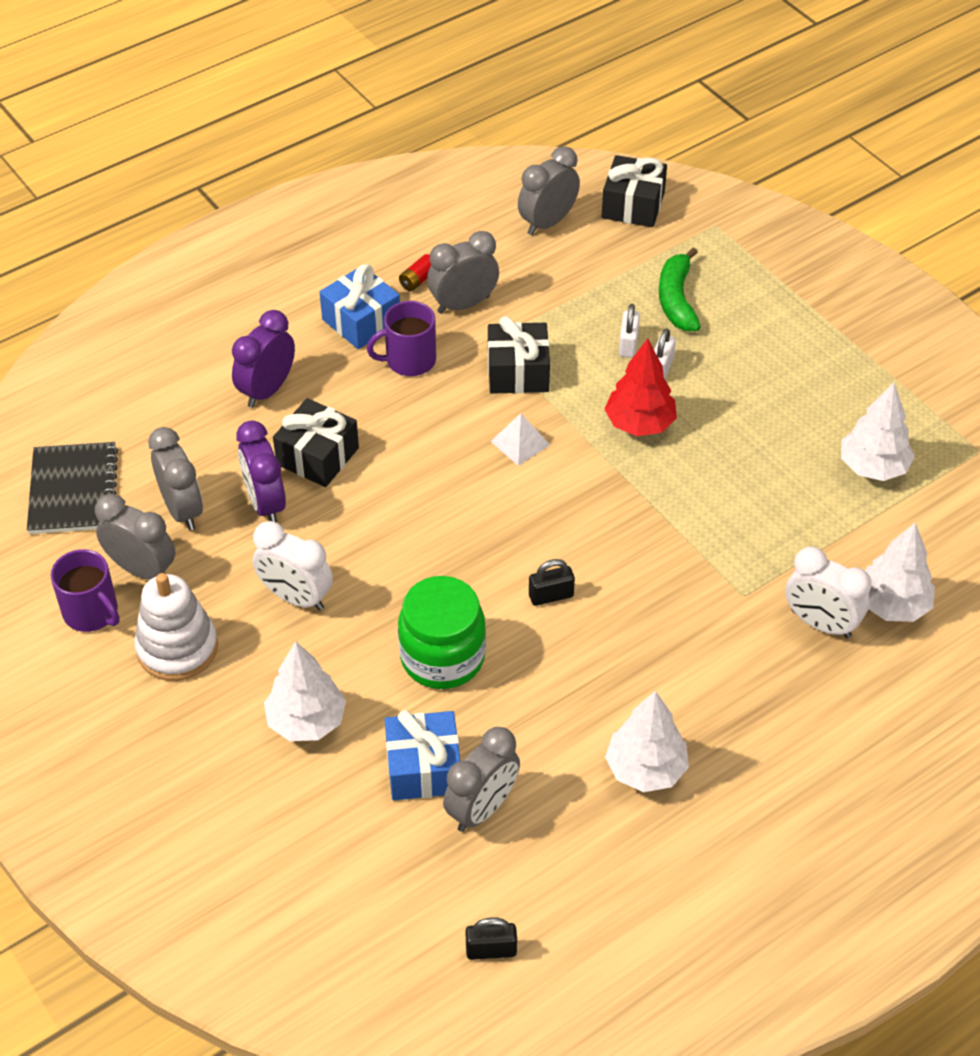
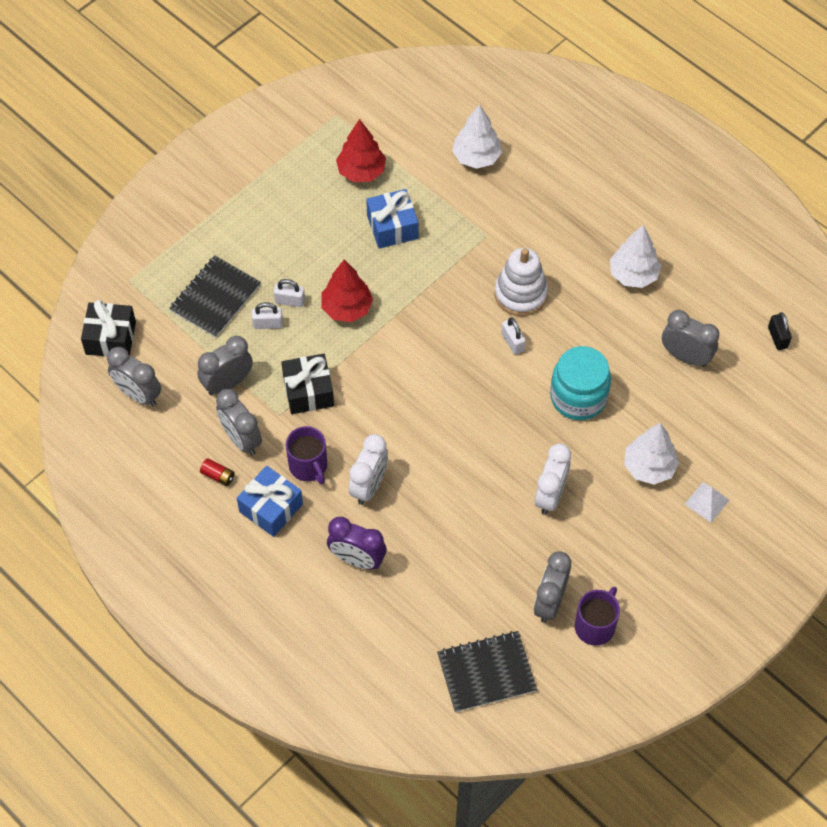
camera: 100 degrees left, 10 degrees up
white stacking toy [134,573,218,681] -> white stacking toy moved to [494,248,548,316]
grey clock [148,427,203,530] -> grey clock moved to [198,336,253,395]
purple clock [236,420,286,523] -> none
black gift [273,398,359,487] -> none
blue gift [385,710,460,800] -> blue gift moved to [366,189,418,249]
green jar [398,576,486,689] -> turquoise jar [550,346,611,420]
white pyramid [490,413,550,466] -> white pyramid moved to [685,482,729,523]
black padlock [529,559,575,606] -> white padlock [501,317,526,355]
green banana [659,247,701,331] -> black notebook [169,256,261,338]
white clock [785,547,871,638] -> white clock moved to [349,434,388,505]
white tree [841,382,915,481] -> red tree [336,119,386,182]

